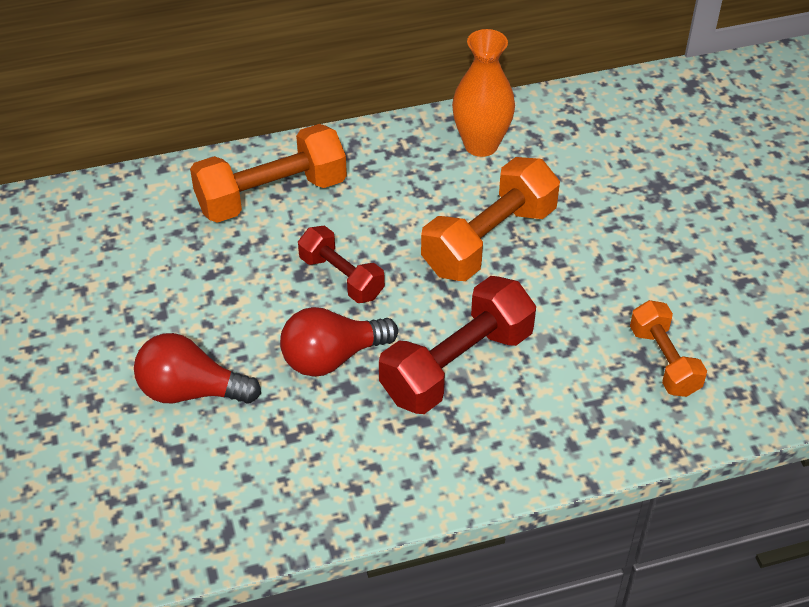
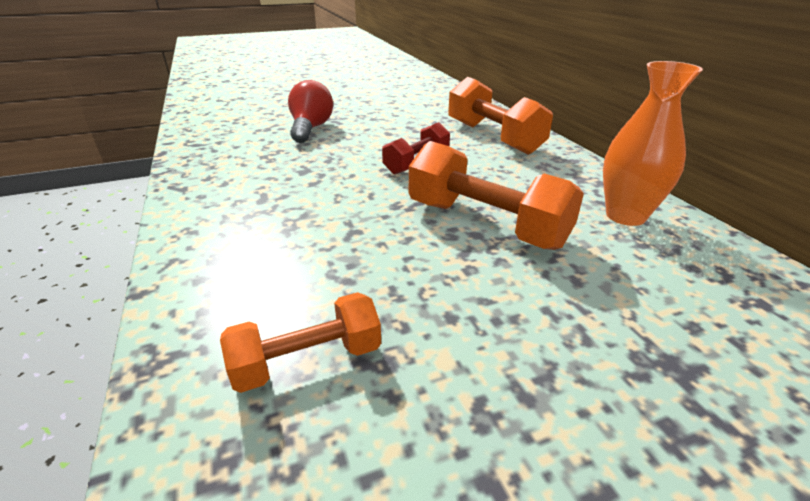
camera: 85 degrees right, 15 degrees down
red light bulb [280,307,398,377] -> none
red dumbbell [379,276,536,414] -> none

